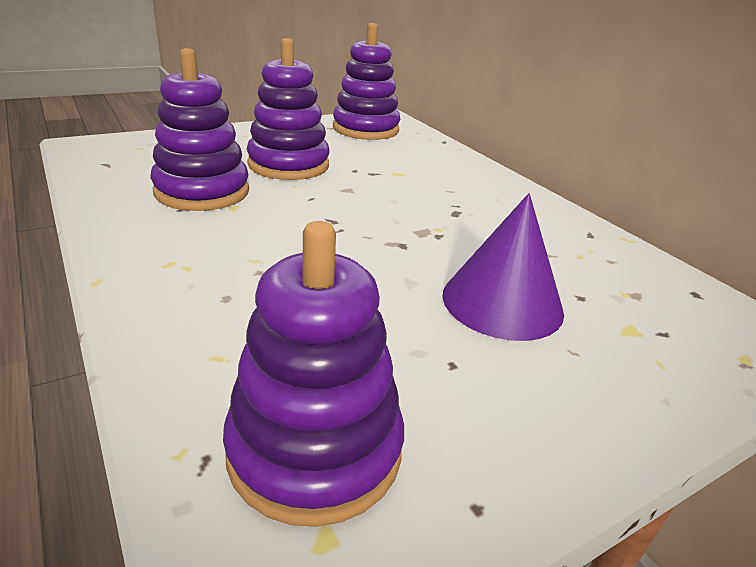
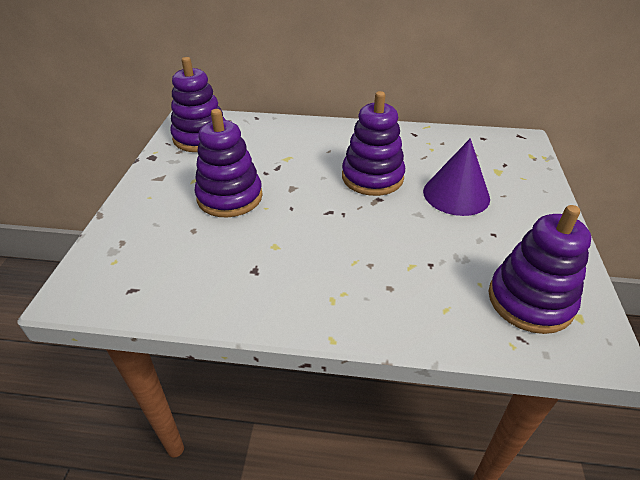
camera: 50 degrees left, 10 degrees up
purple stacking toy [150,48,249,211] -> purple stacking toy moved to [342,91,405,196]

